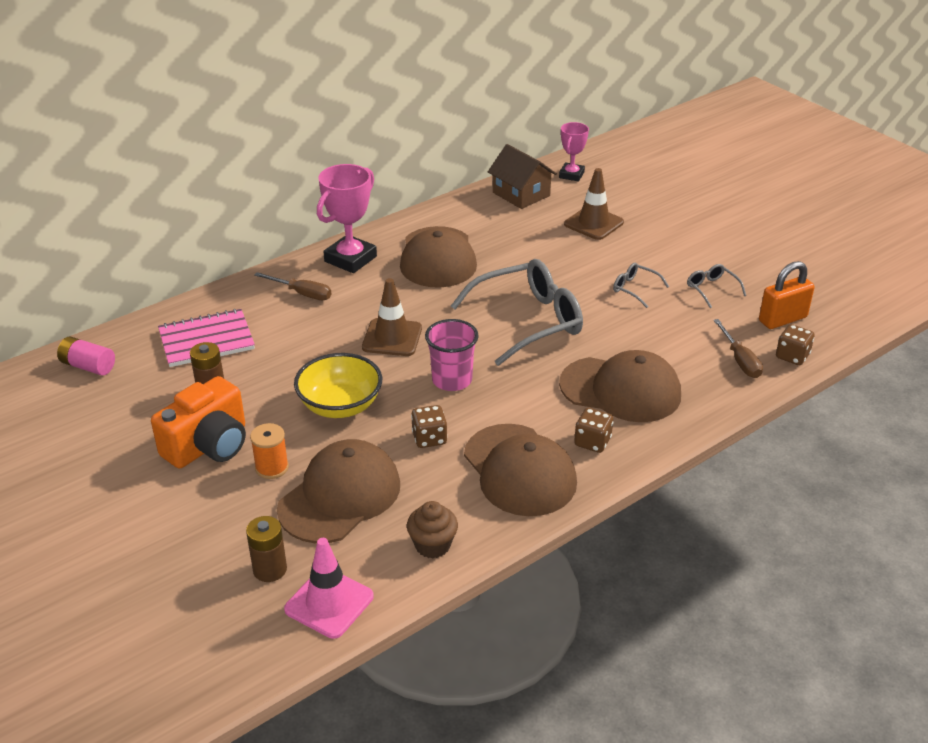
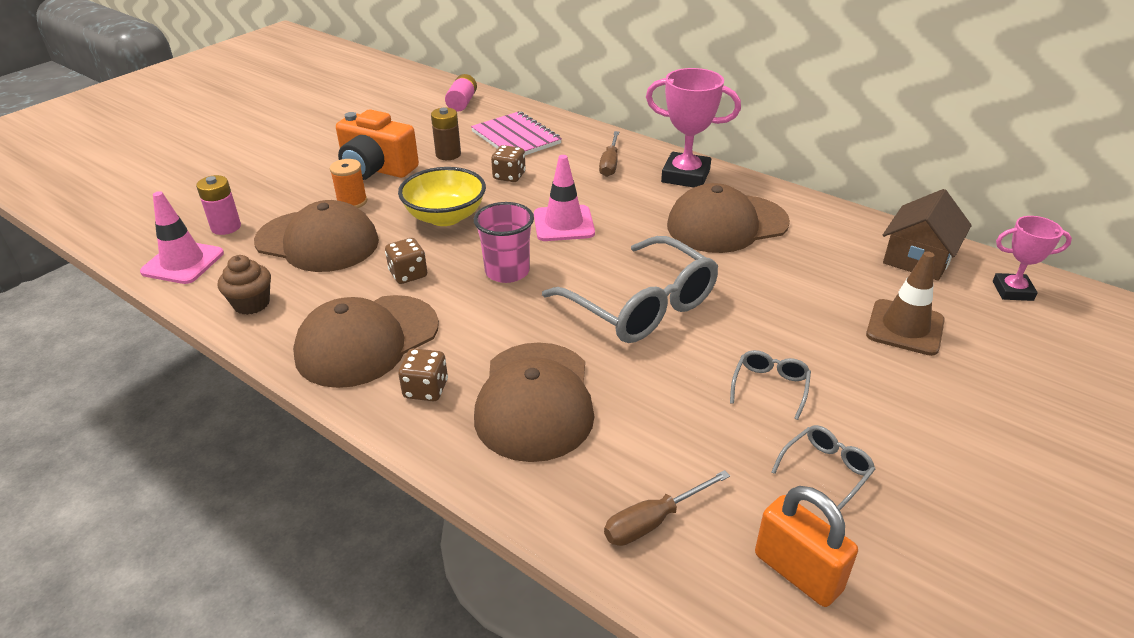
camera: 75 degrees right, 0 degrees up
brown battery [246,516,287,582] -> pink battery [196,175,241,235]
brown traffic cone [362,278,422,356] -> pink traffic cone [534,155,595,241]
brown dice [776,324,815,365] -> brown dice moved to [491,145,526,182]

